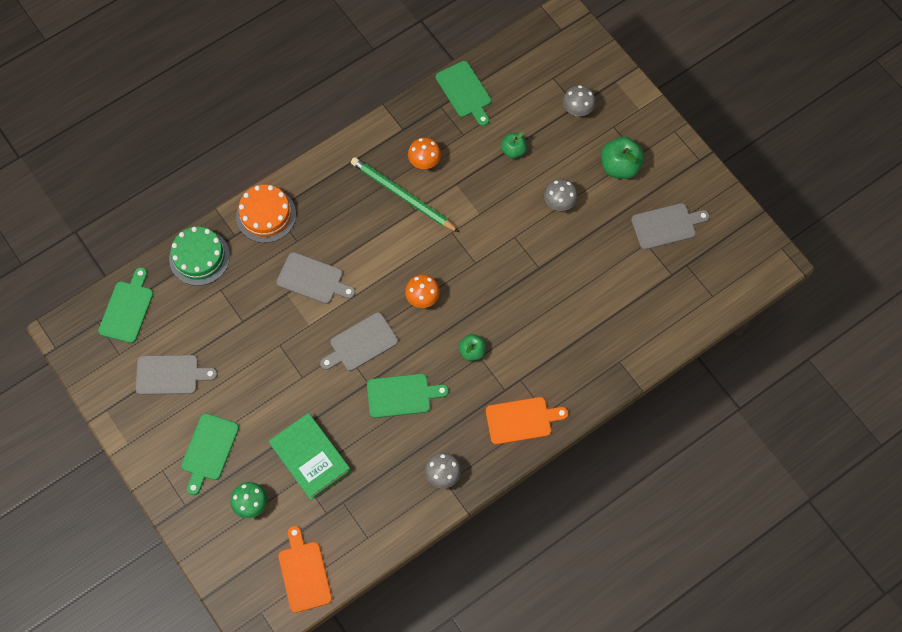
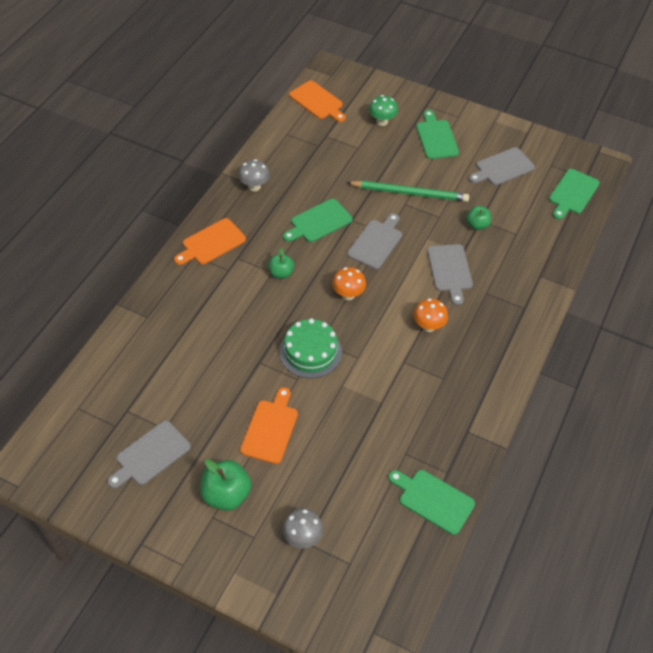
camera: 150 degrees right, 15 degrees down
green cutting board [98,267,153,343] -> green cutting board turned 45 degrees clockwise [549,169,600,220]
green cake [169,227,230,286] -> green cake moved to [279,318,342,378]
orange cake [236,185,296,243] -> none
green book [269,413,351,500] -> none
grey cutting board [276,252,355,304] -> grey cutting board turned 90 degrees counterclockwise [427,244,473,305]
green pencil [351,157,459,232] -> green pencil moved to [346,181,469,202]
orange mushroom [408,138,441,169] -> orange mushroom moved to [413,298,448,332]
green apple [501,131,527,159] -> green apple moved to [466,206,491,230]
grey mushroom [544,179,578,211] -> orange cutting board [240,387,298,464]

